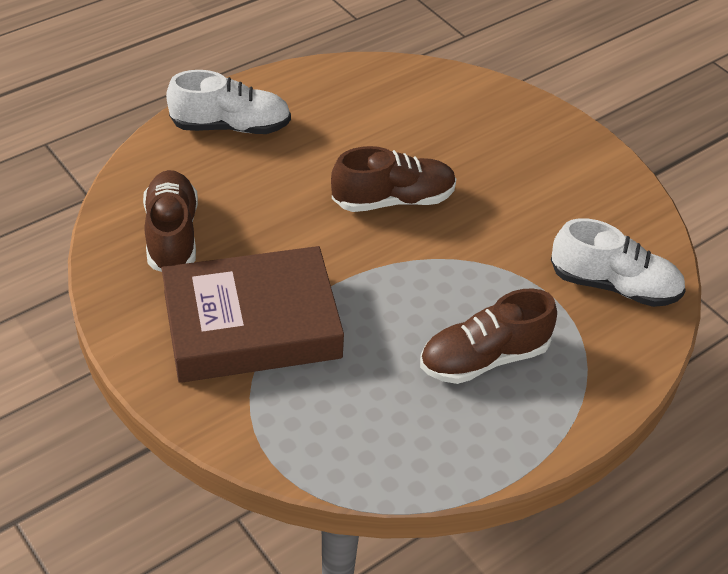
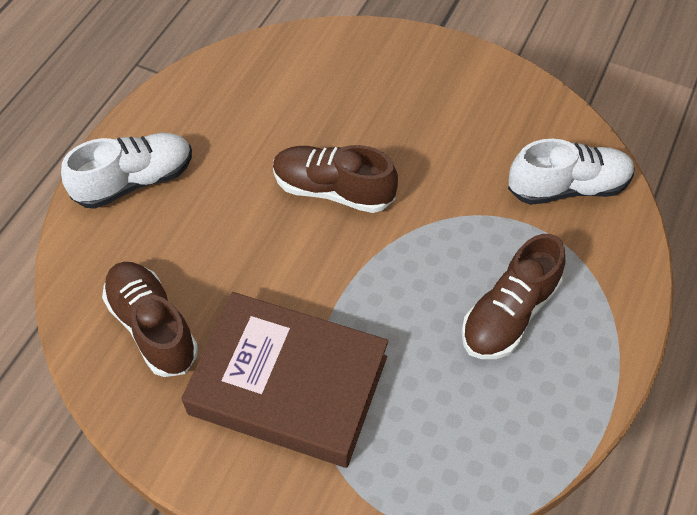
camera: 25 degrees left, 10 degrees up
brown book [161,246,344,383] -> brown book turned 60 degrees clockwise [181,292,388,468]
brown shoe [331,146,456,212] -> brown shoe turned 120 degrees counterclockwise [273,145,398,213]

